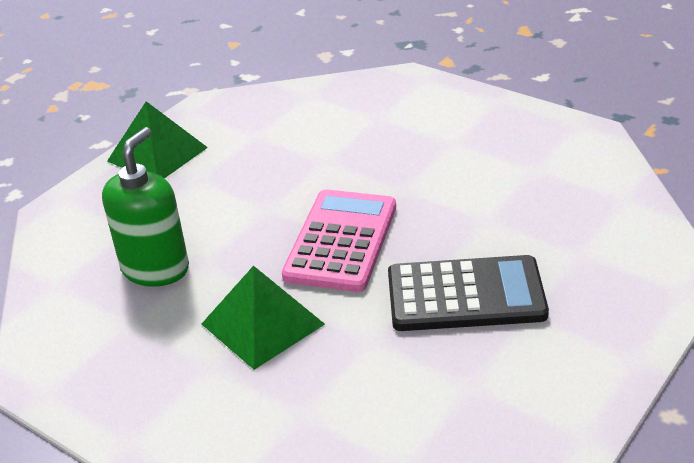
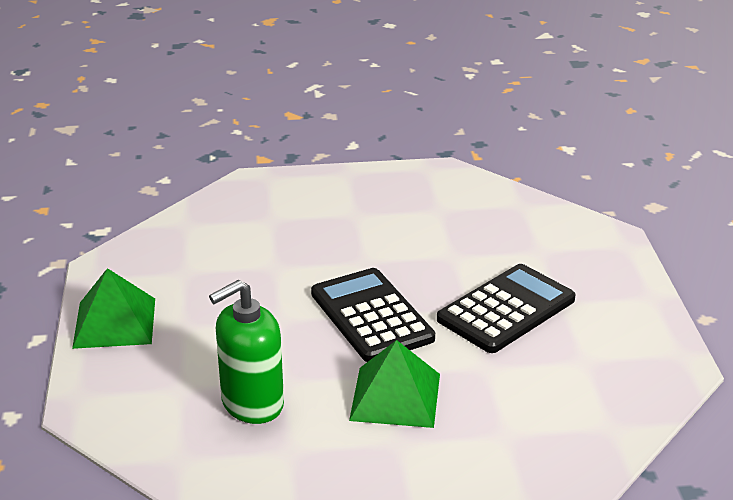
camera: 45 degrees left, 5 degrees down
green soap dispenser [102,127,189,287] -> green soap dispenser turned 105 degrees counterclockwise [209,279,284,424]
pink calculator [282,189,396,292] -> black calculator [311,268,435,362]

